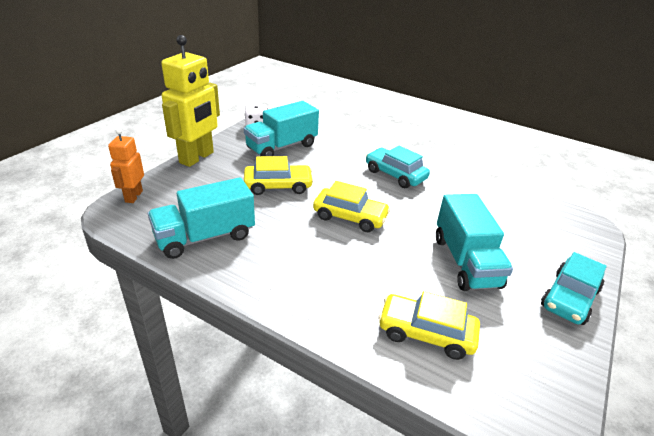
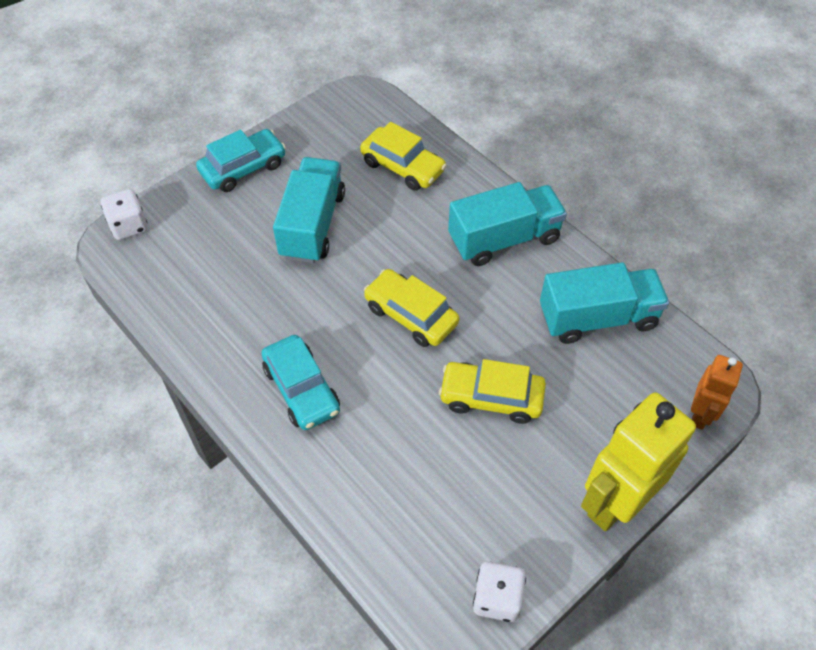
camera: 160 degrees left, 20 degrees up
turquoise truck [244,101,319,156] -> turquoise truck moved to [448,182,567,266]
none -> white dice [101,189,148,240]

